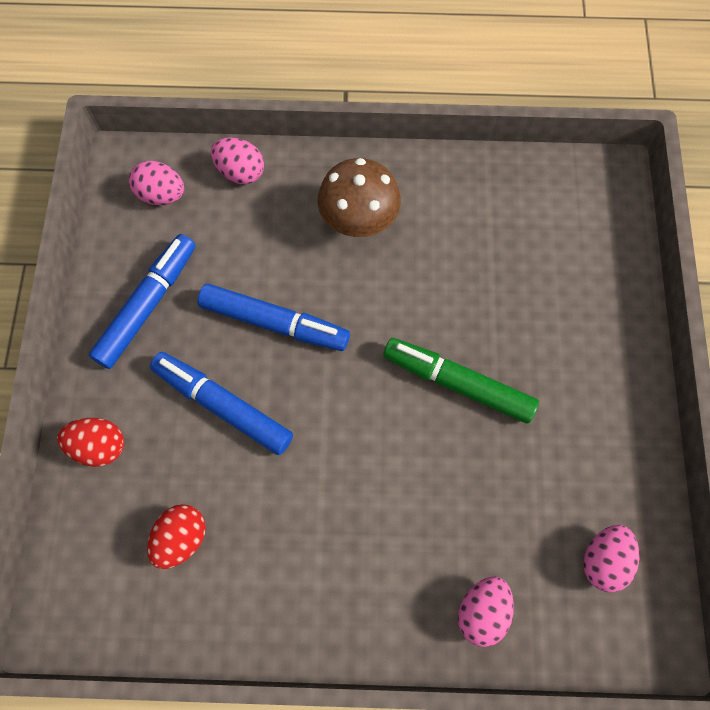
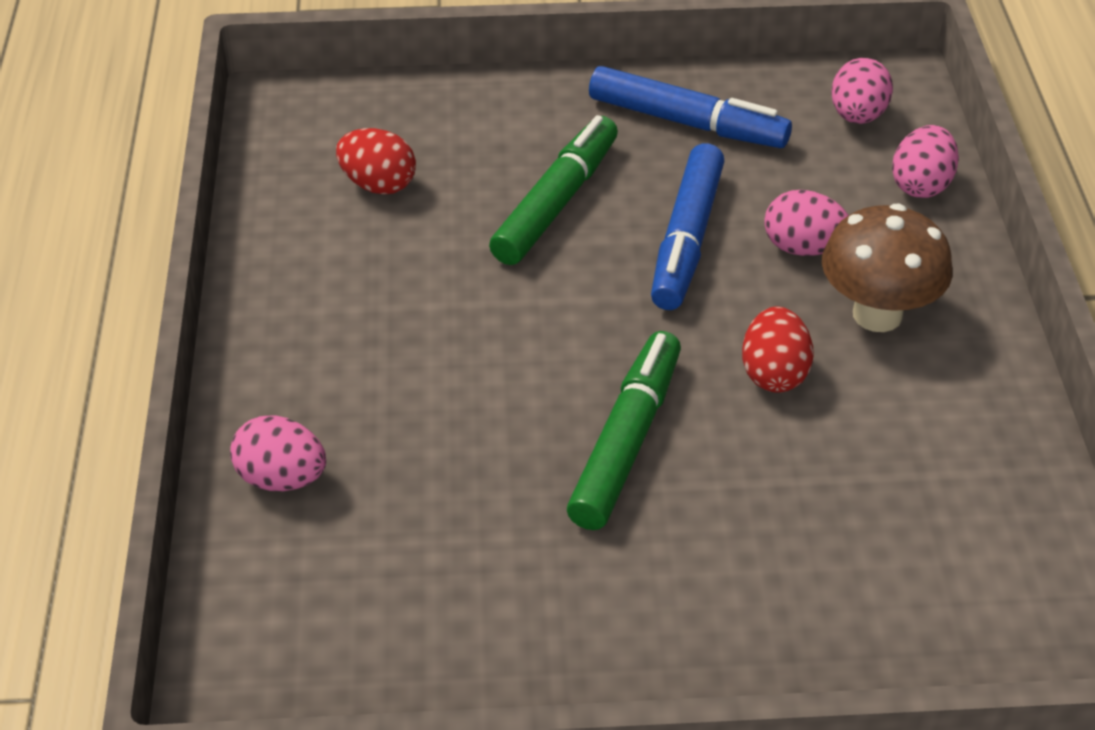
camera: 85 degrees right, 25 degrees down
red egg [57,418,124,467] -> red egg moved to [742,306,814,393]
blue marker [150,352,293,455] -> green marker [489,115,618,265]
pink egg [583,525,639,592] -> pink egg moved to [764,190,849,256]

